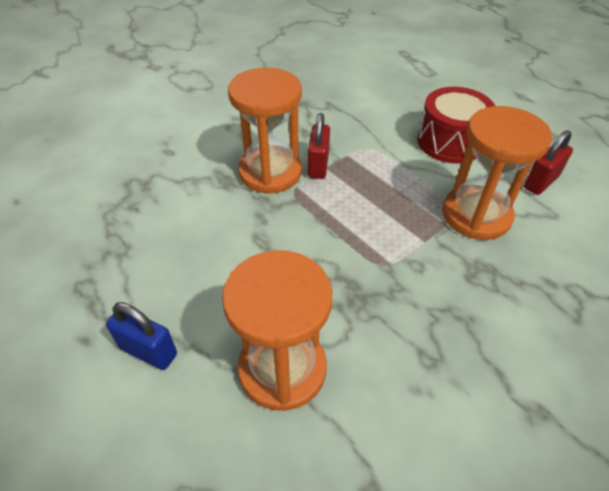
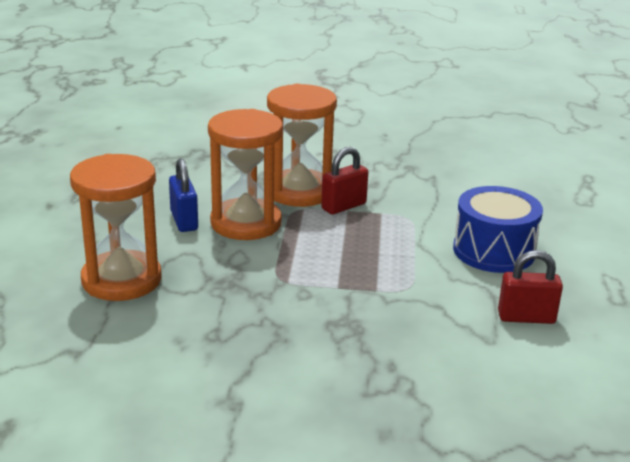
camera: 45 degrees right, 20 degrees down
blue padlock [106,302,177,370] -> blue padlock moved to [169,158,198,232]
red drum [417,87,495,164] -> blue drum [453,186,543,273]
orange hourglass [442,106,552,240] -> orange hourglass moved to [208,109,283,240]

